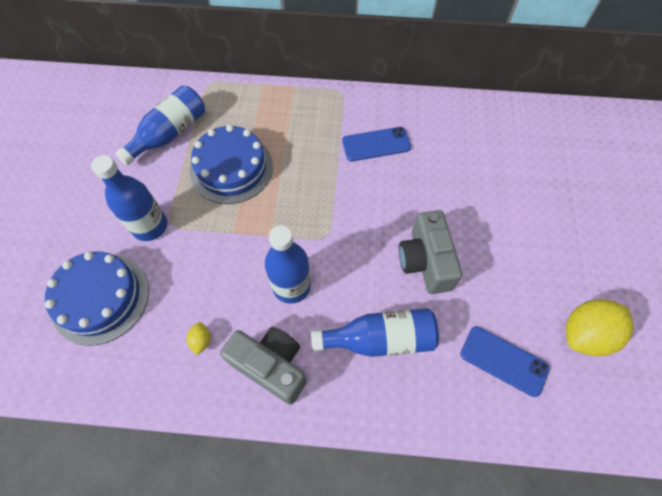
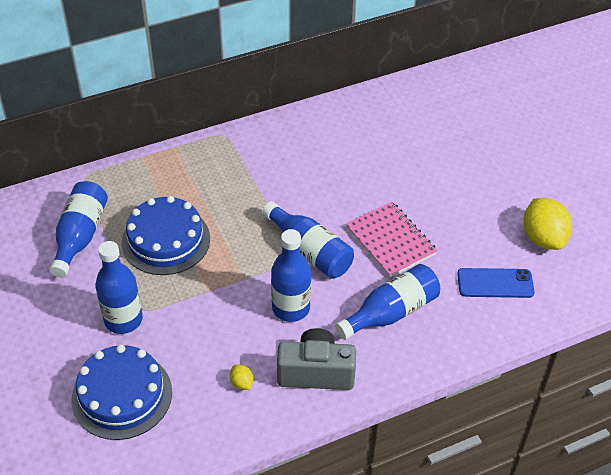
camera: 30 degrees left, 15 degrees down
blue phone [342,127,411,161] -> none
grey camera [399,210,462,294] -> pink notebook [346,202,437,278]
yellow lemon [566,299,634,356] -> yellow lemon turned 45 degrees counterclockwise [523,198,572,250]
none -> blue bottle [262,201,354,279]

